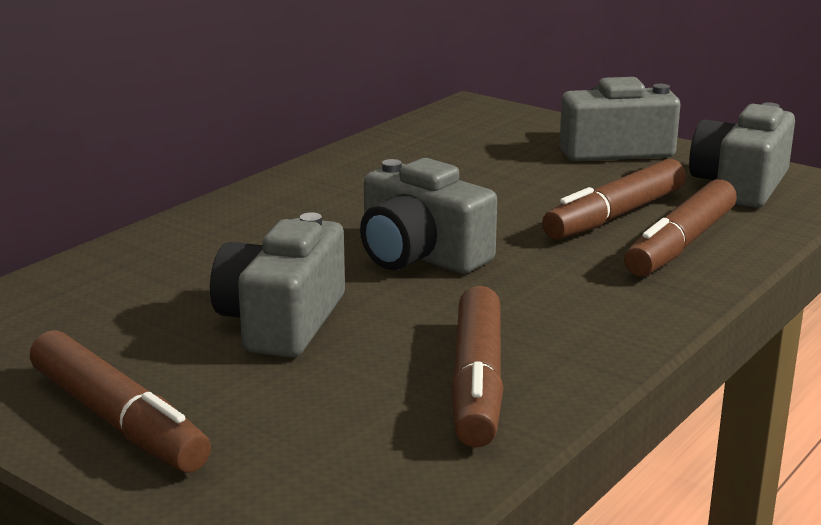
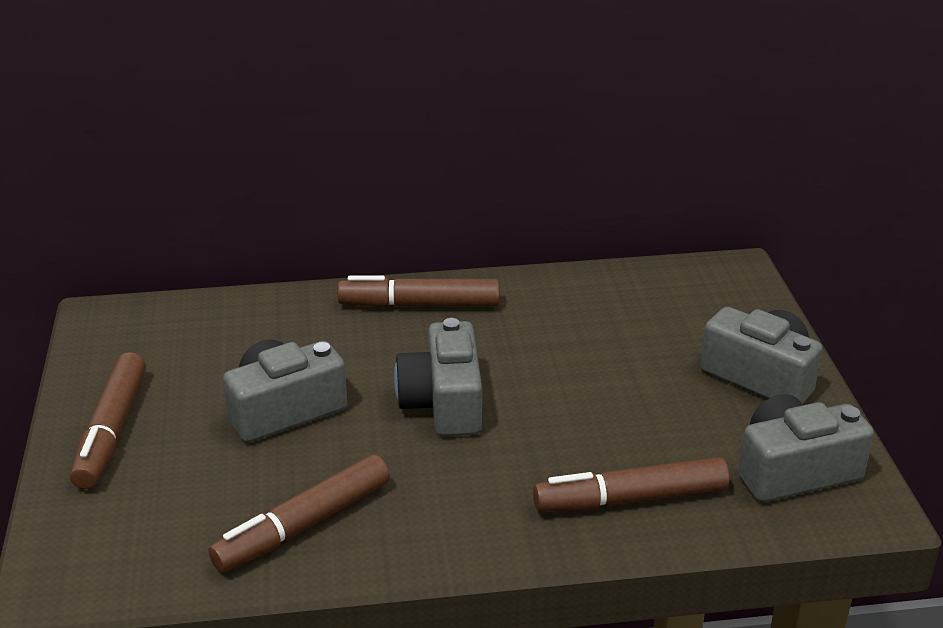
camera: 45 degrees right, 10 degrees up
brown marker [542,159,686,240] -> brown marker moved to [337,275,500,308]

